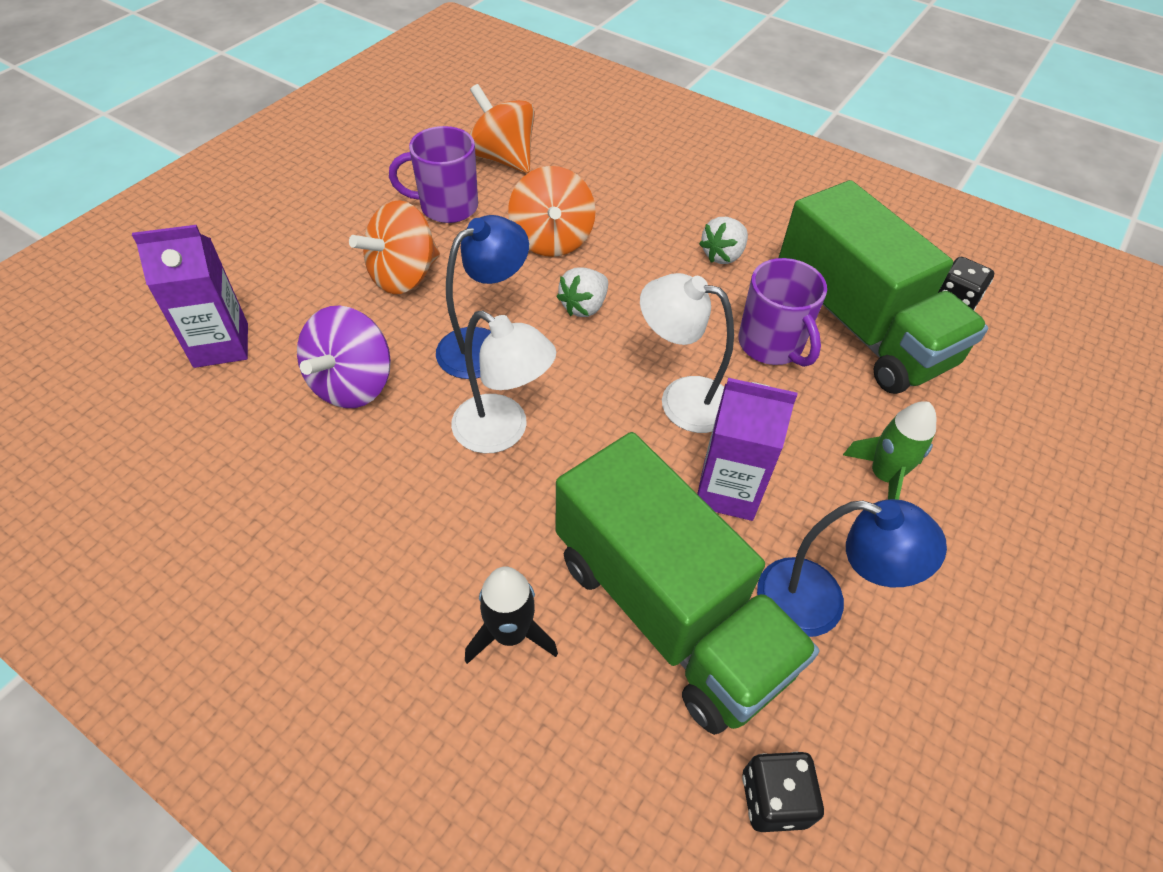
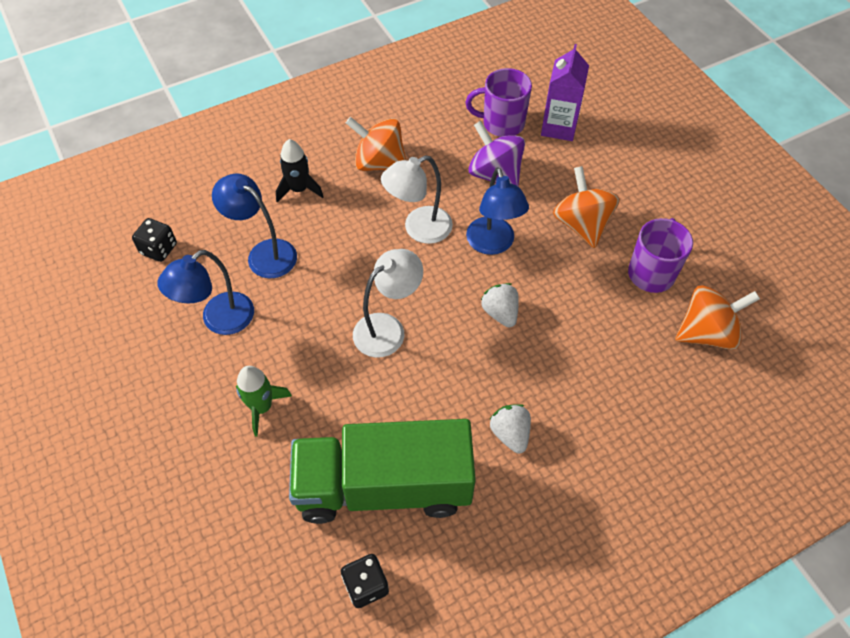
camera: 120 degrees right, 5 degrees up
orange spinning top [508,166,596,257] -> orange spinning top moved to [346,117,406,171]
green truck [556,432,819,735] -> blue lamp [212,174,297,278]
purple carton [697,378,797,521] -> none
purple mug [738,258,827,367] -> purple mug moved to [465,68,532,137]

